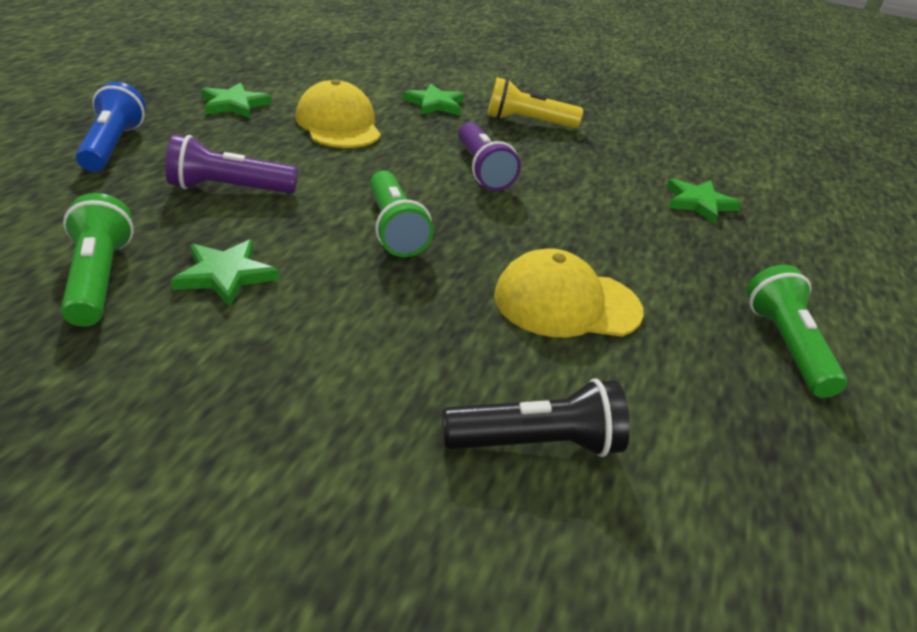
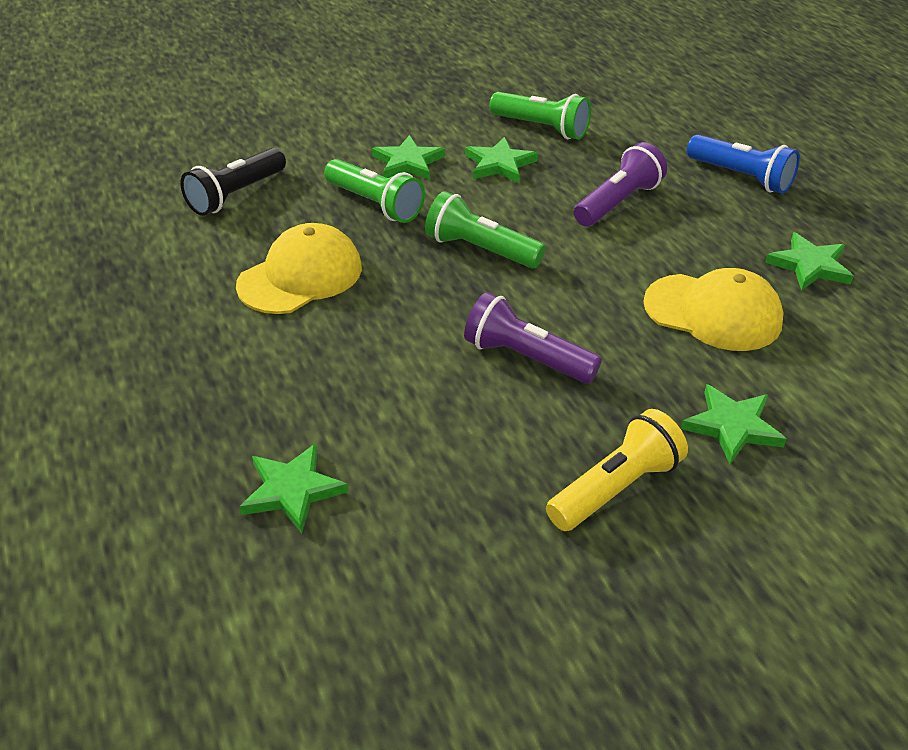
camera: 140 degrees right, 5 degrees up
green flashlight [747,265,847,398] -> green flashlight moved to [324,159,425,223]
none -> green star [372,135,445,180]

